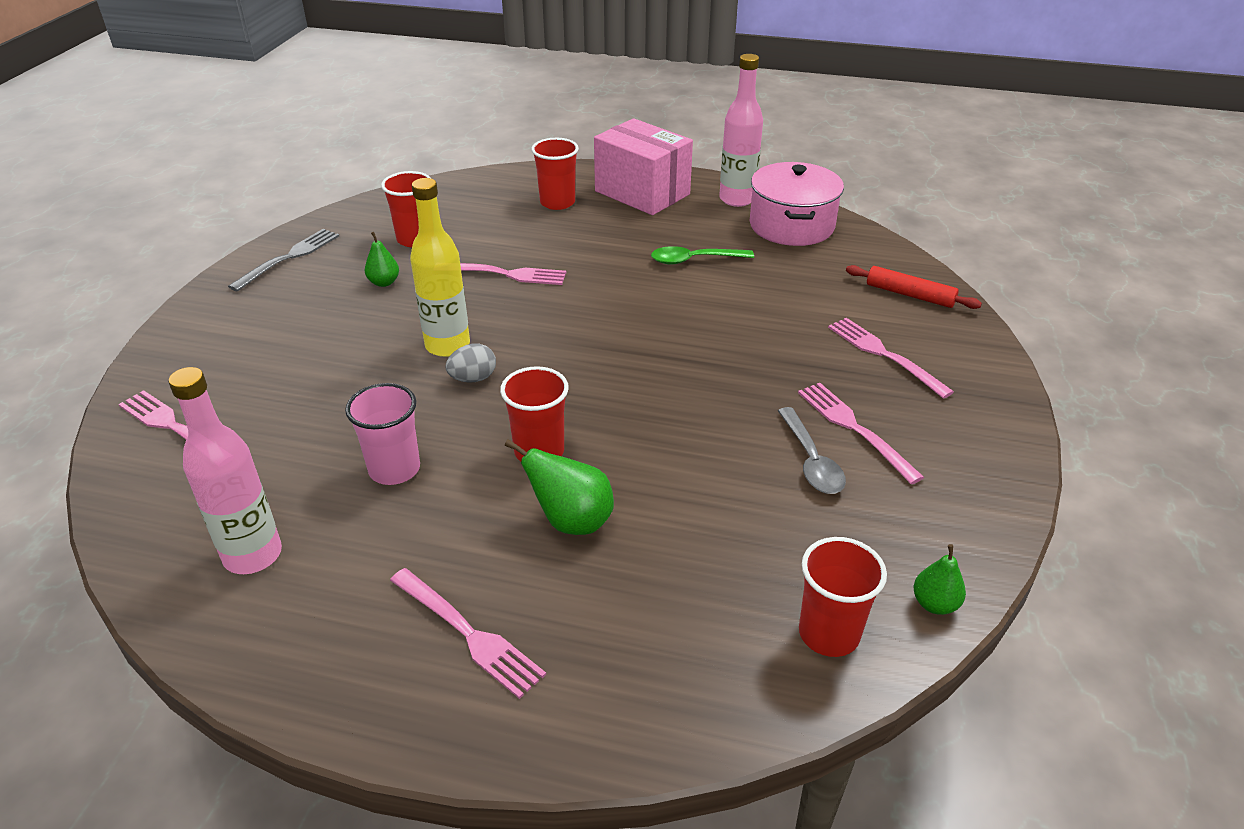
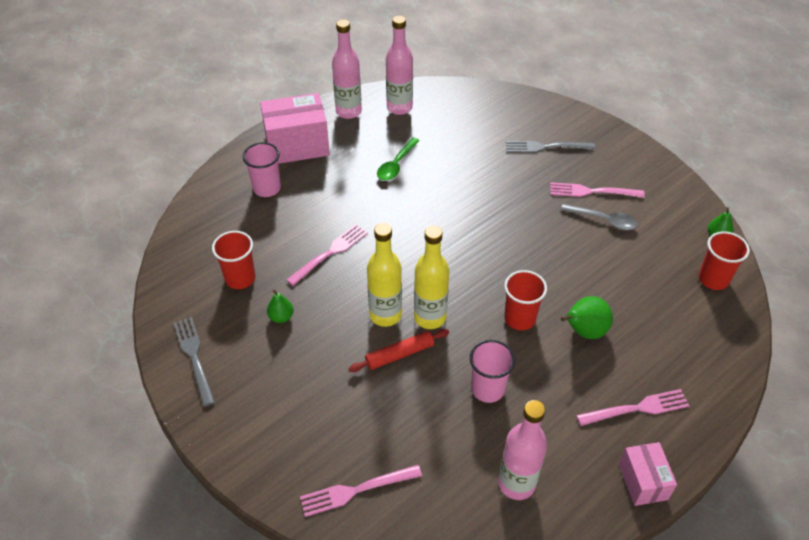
camera: 55 degrees left, 10 degrees up
grey egg [445,343,496,383] -> yellow bottle [414,226,449,329]
red cup [531,138,579,210] -> pink cup [243,142,281,197]
pink pot [750,162,844,246] -> pink bottle [386,16,413,115]
pink fork [828,318,954,399] -> grey fork [506,141,595,153]
red rolling pin [846,265,982,309] -> red rolling pin moved to [349,329,449,372]
none -> pink box [619,442,677,506]

